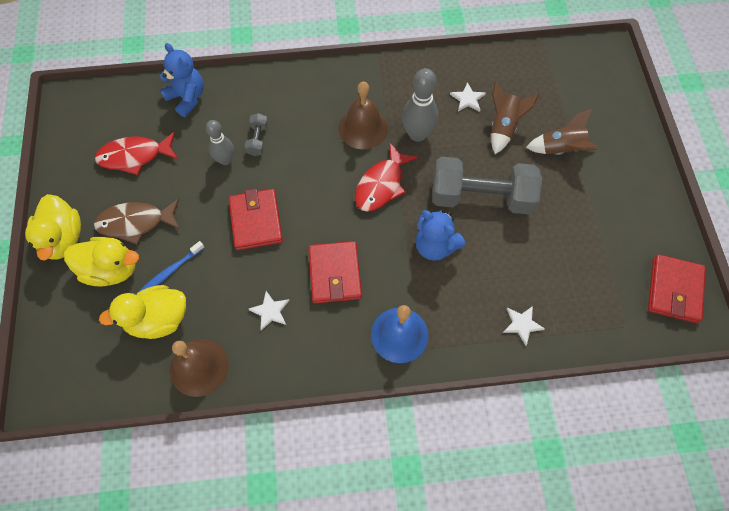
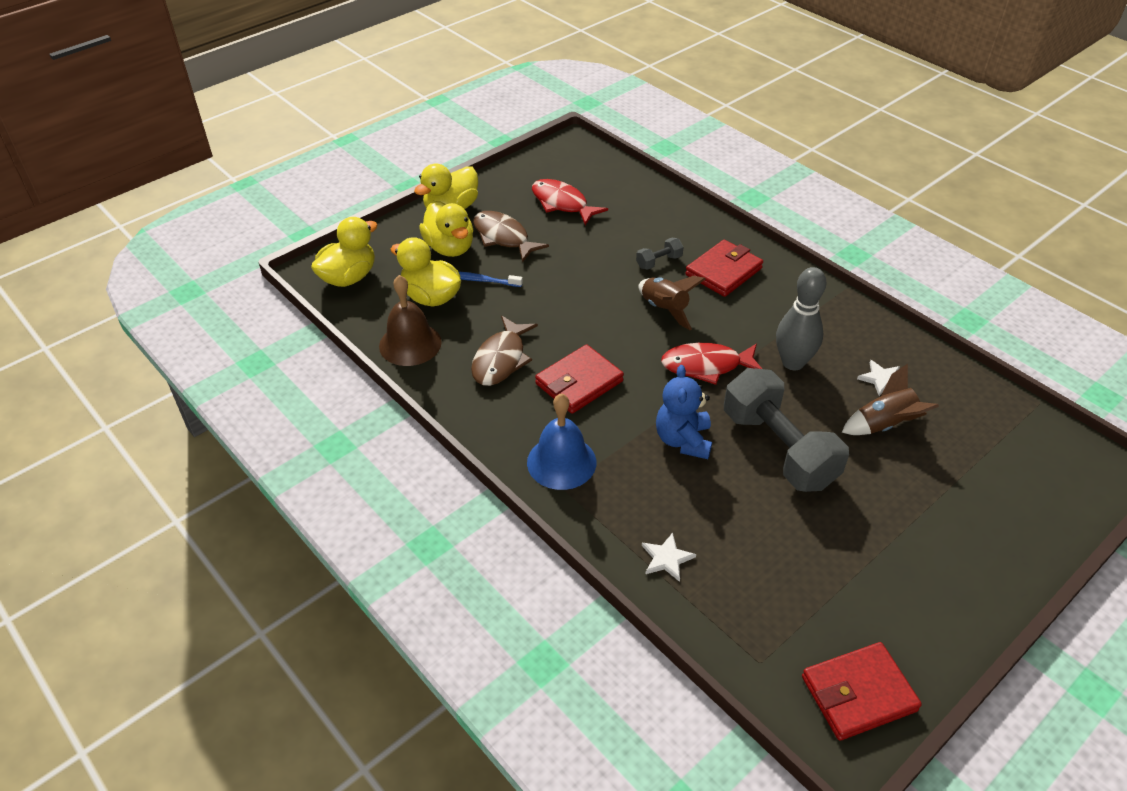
camera: 55 degrees right, 20 degrees down
blue teddy bear [160,43,204,117] -> none
grey bowling pin [206,120,234,165] -> none
red wallet [228,189,283,250] -> red wallet moved to [685,240,763,297]
white star [249,291,290,331] -> brown fish [471,316,538,386]
brown bell [339,82,388,149] -> none
brown rocket [526,109,598,155] -> brown rocket moved to [638,276,706,330]
none -> yellow duck [311,217,378,287]

